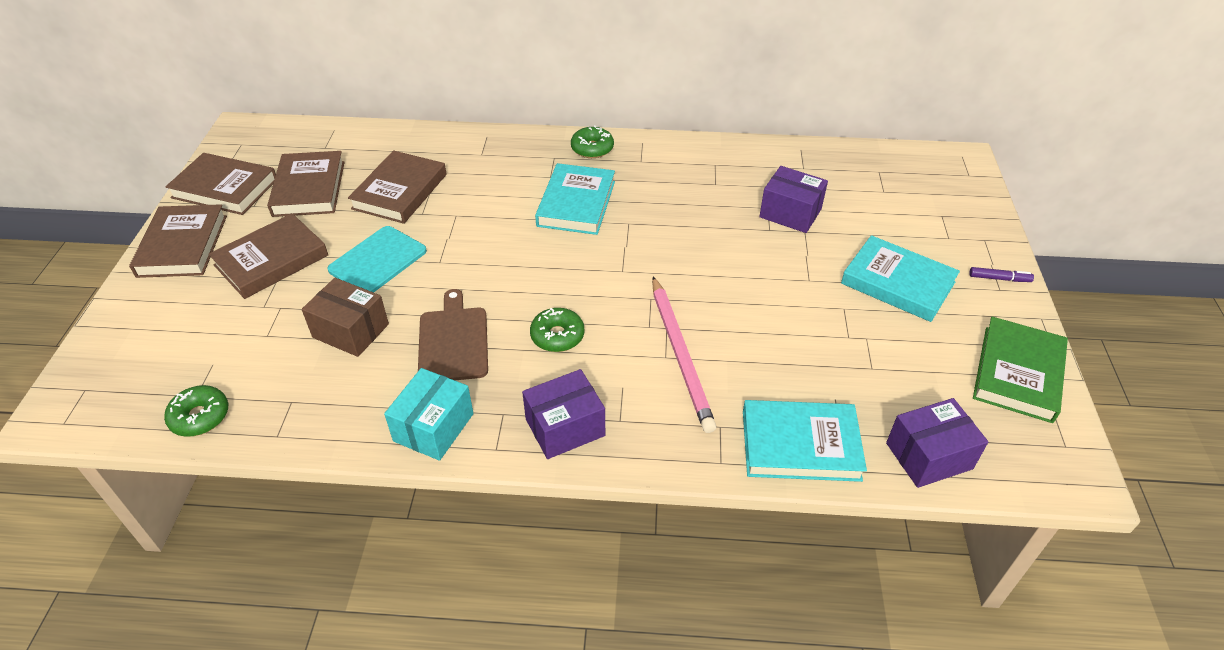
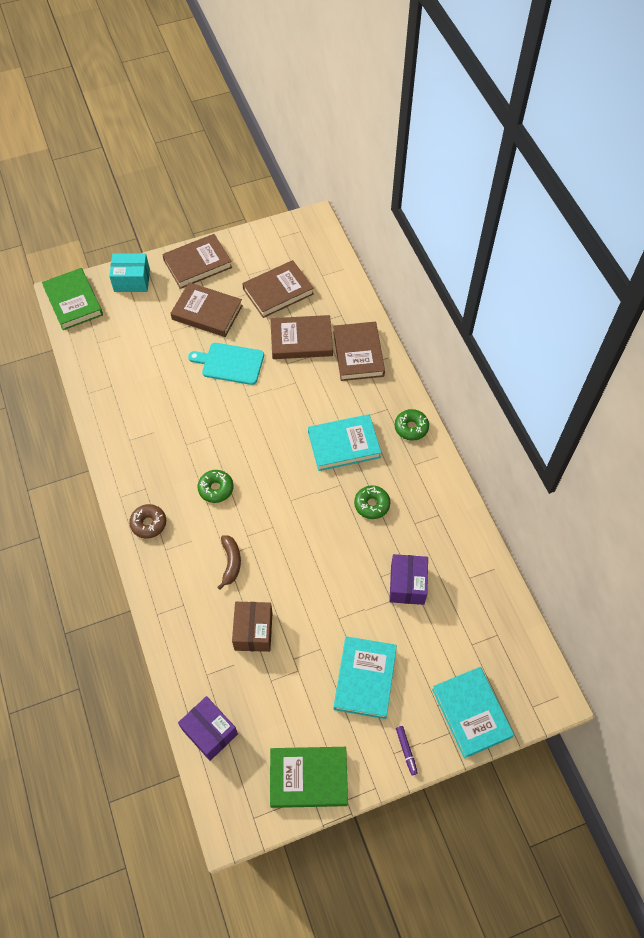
camera: 65 degrees right, 15 degrees up
green donut [164,385,228,437] -> green donut moved to [354,485,391,519]
brown book [165,153,276,215] -> brown book moved to [333,322,385,381]
brown box [302,278,389,357] -> brown box moved to [232,602,273,652]
turquoise box [384,368,474,461] -> turquoise box moved to [109,253,150,292]
brown cutting board [418,289,488,380] -> none
purple box [522,369,605,459] -> brown donut [129,504,166,539]
pink pencil [652,277,716,433] -> brown banana [217,535,241,590]
turquoise book [743,400,867,482] -> turquoise book moved to [432,667,514,758]
none -> green book [42,268,103,330]

